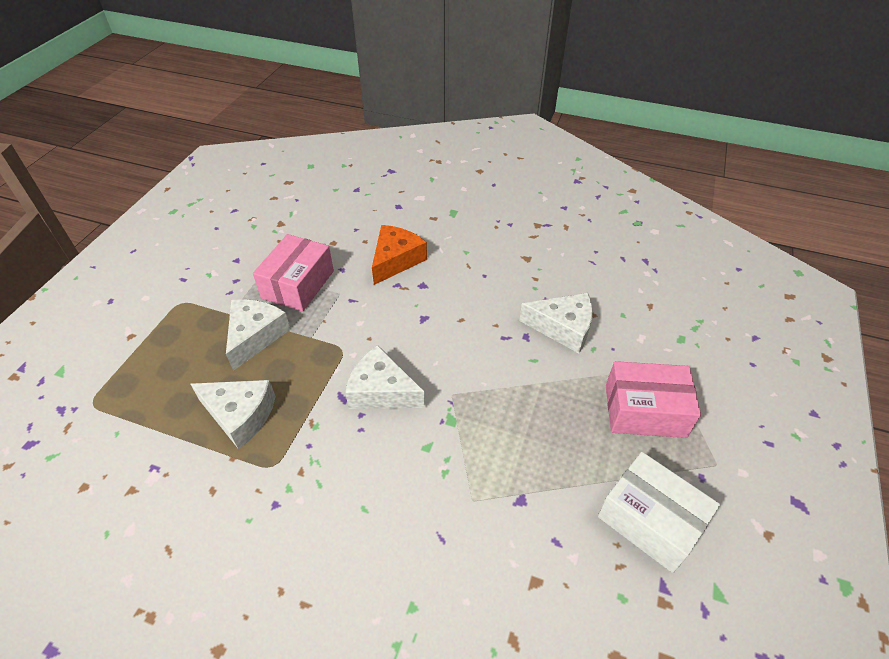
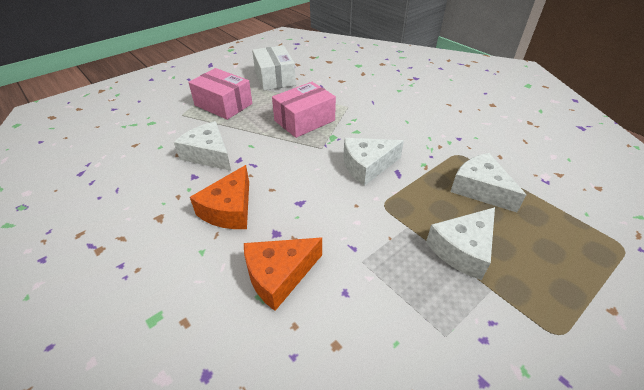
camera: 150 degrees left, 5 degrees down
pink box [253,234,334,312] -> pink box moved to [272,82,336,138]
white cheese [345,345,426,409] -> white cheese turned 105 degrees clockwise [344,138,404,186]
none -> orange cheese [190,165,249,229]

